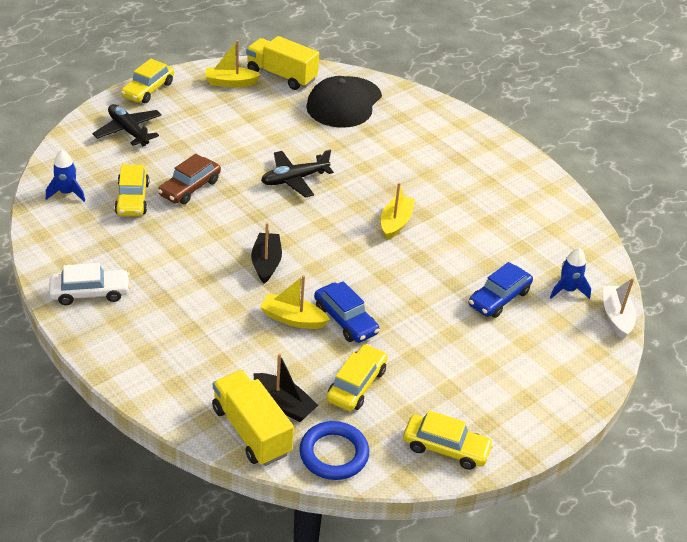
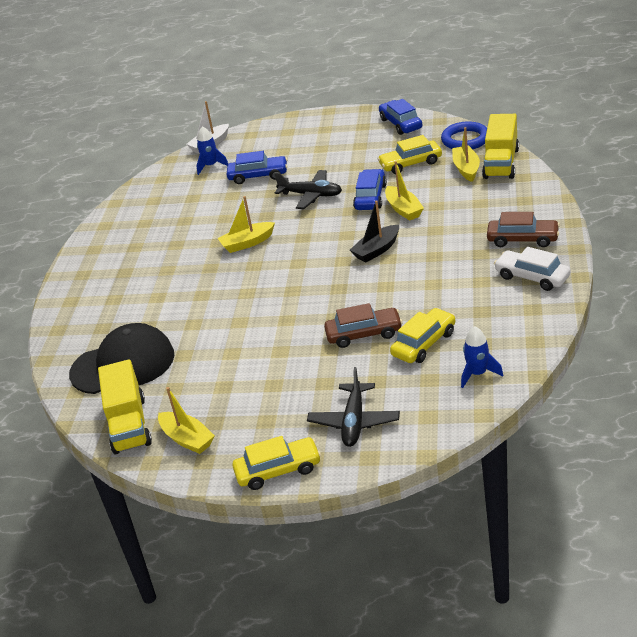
camera: 125 degrees left, 5 degrees down
black boat [253,353,318,422] -> yellow boat [452,127,480,182]
black plane [261,150,334,198] -> black plane moved to [274,170,342,209]
yellow car [403,410,494,470] -> blue car [379,99,422,135]
none -> brown car [487,212,560,247]

